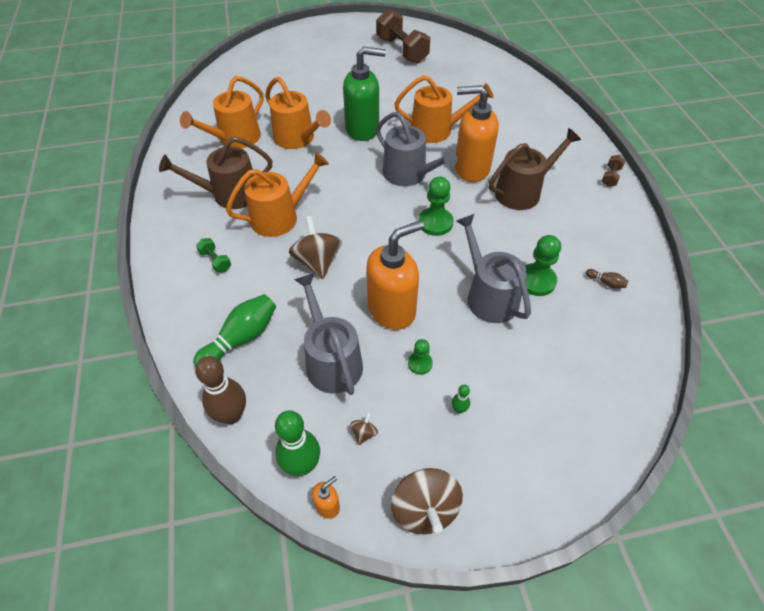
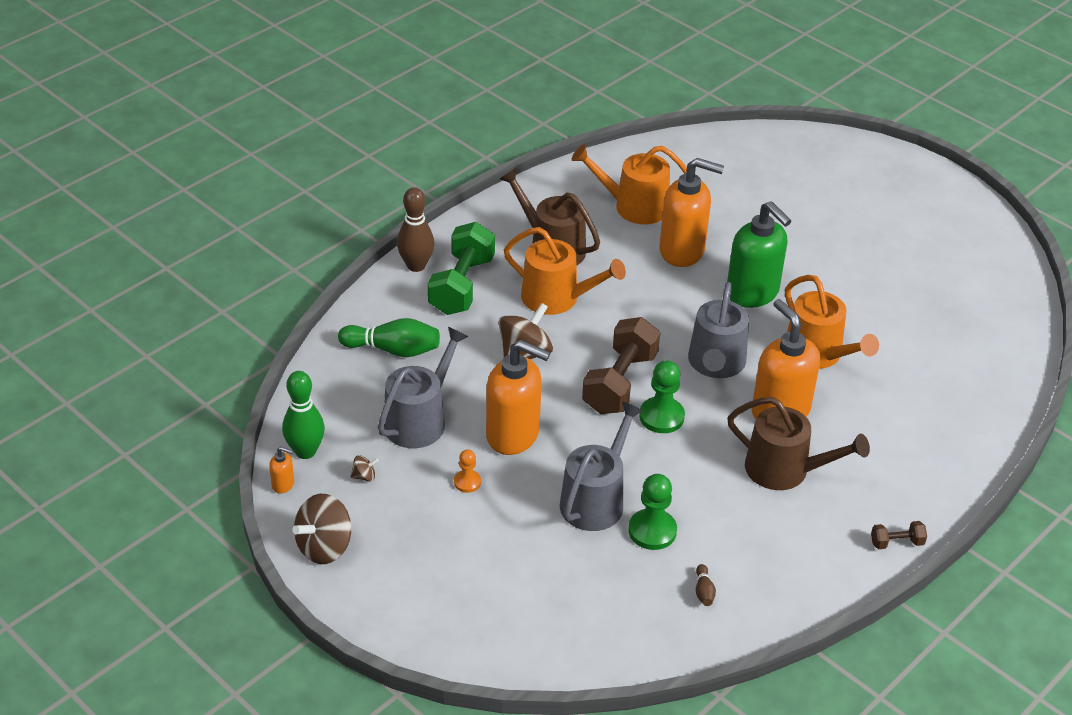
camera: 55 degrees right, 10 degrees down
brown bowling pin [195,356,246,424] -> brown bowling pin moved to [397,187,434,272]
green dumbbell [196,238,231,273] -> green dumbbell [428,222,495,315], size x2.24
orange watering can [265,77,331,149] -> orange soap dispenser [659,158,724,267]
brown dumbbell [376,9,430,63] -> brown dumbbell moved to [582,317,660,414]
green pawn [408,339,433,375] -> orange pawn [454,449,481,493]
green bowling pin [452,385,470,413] -> none

